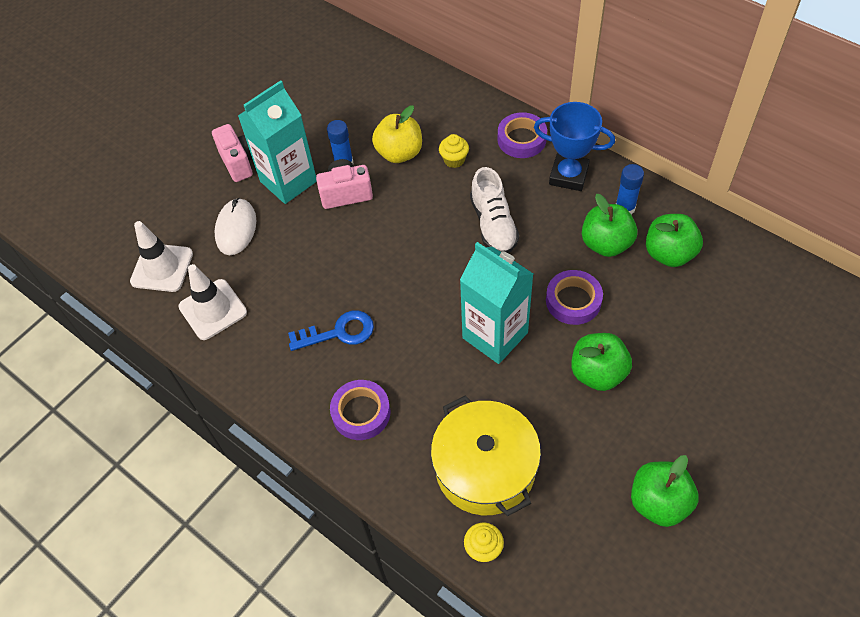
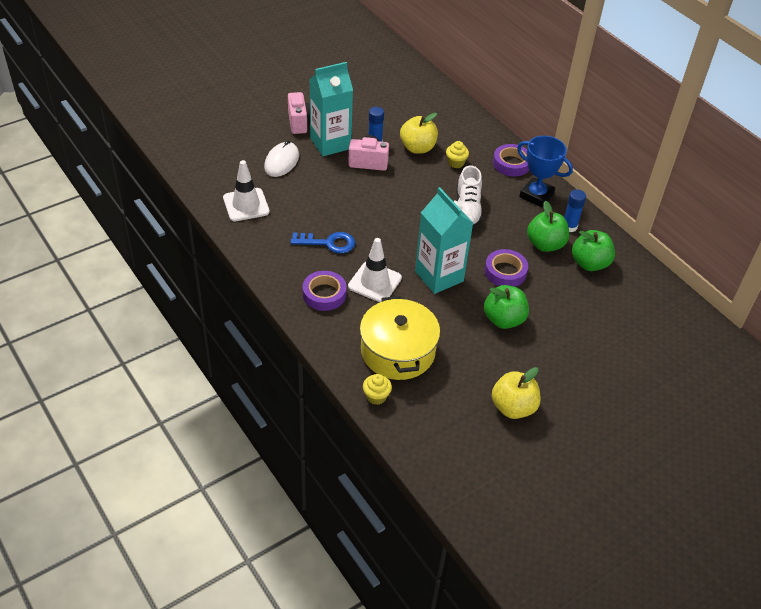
camera: 10 degrees right, 10 degrees down
white traffic cone [130,221,193,292] -> white traffic cone moved to [348,238,402,302]
green apple [631,455,699,527] -> yellow apple [492,367,541,419]

